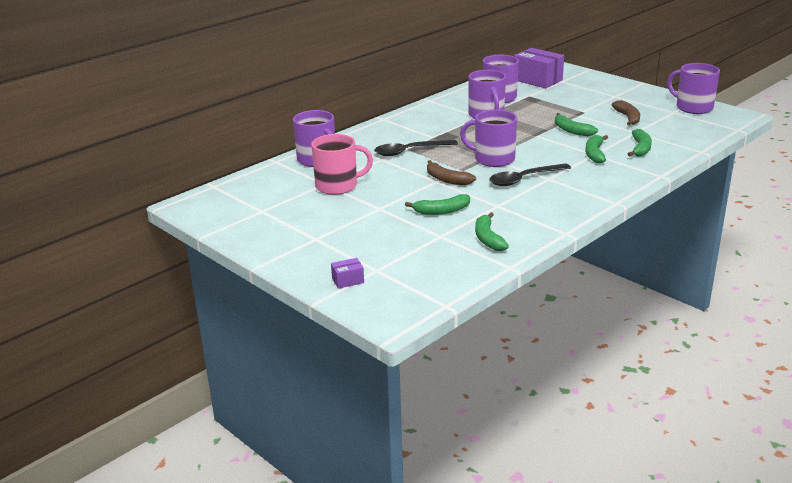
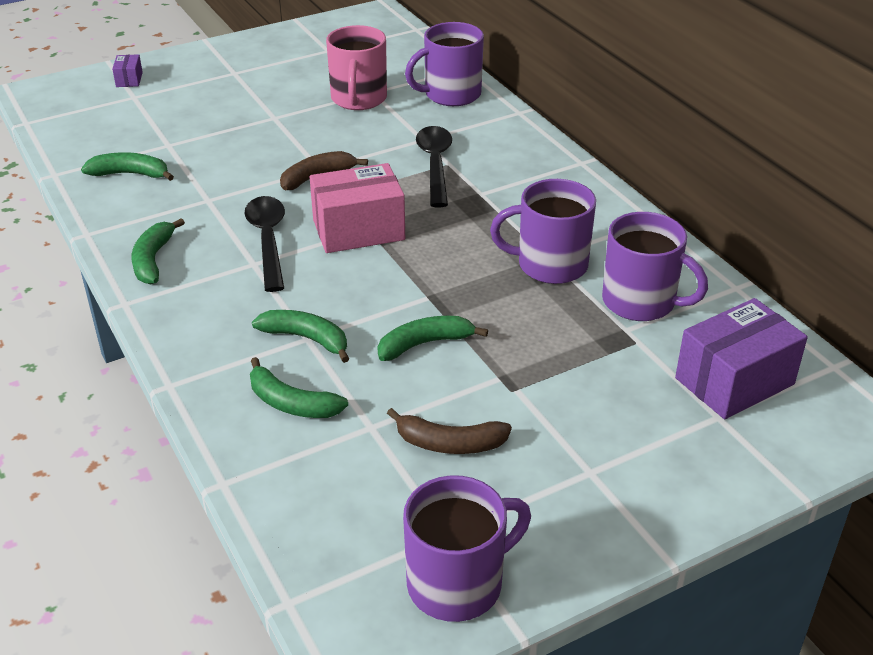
camera: 105 degrees right, 10 degrees up
green banana [405,194,470,215] -> green banana moved to [132,218,185,284]
purple mug [460,109,517,167] -> pink box [310,163,405,253]

